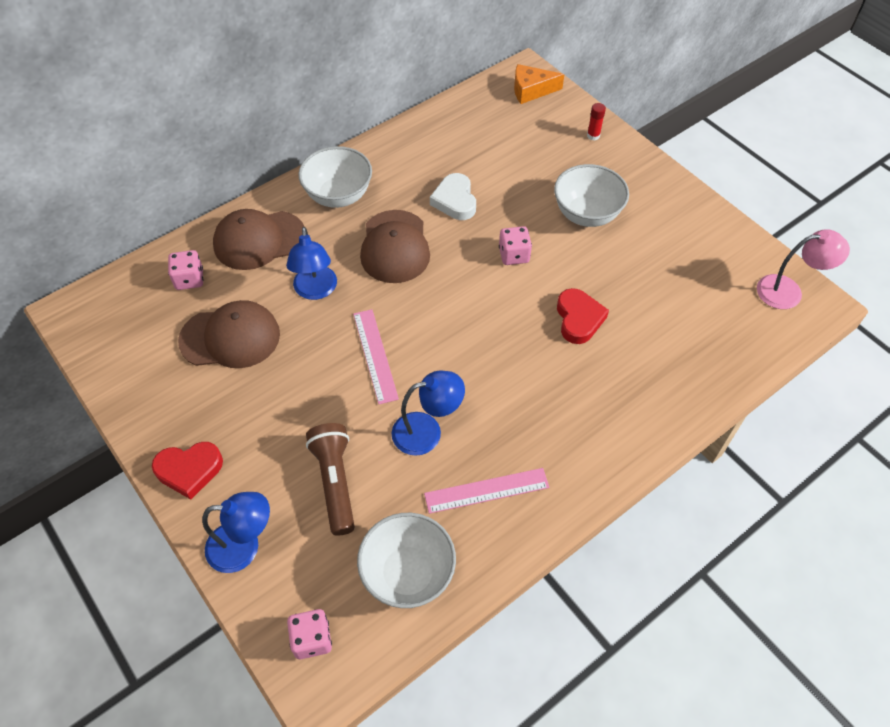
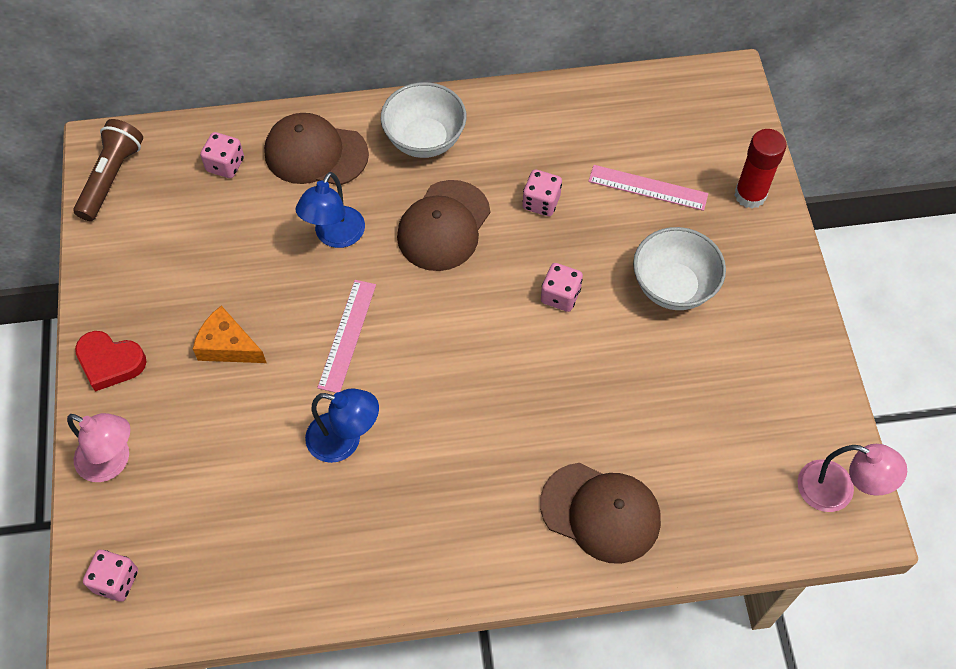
camera: 30 degrees right, 5 degrees up
brown cap [178,300,280,368] -> brown cap moved to [540,463,661,564]
blue lamp [202,492,270,573] -> pink lamp [67,413,130,482]
brown flashlight [306,423,355,536] -> brown flashlight moved to [73,119,143,221]
white bowl [357,513,456,608] -> none
pink ruler [424,468,549,514] -> pink ruler moved to [588,165,708,211]
white heart [430,173,476,220] -> pink dice [522,170,562,216]
orange cheese [514,64,564,104] -> orange cheese moved to [193,306,267,363]
red heart [557,288,609,344] -> none
red glue stick [587,103,606,140] -> red glue stick [734,129,787,209], size x1.92

